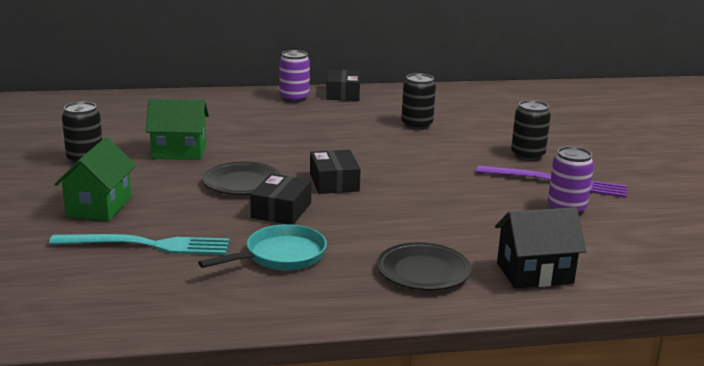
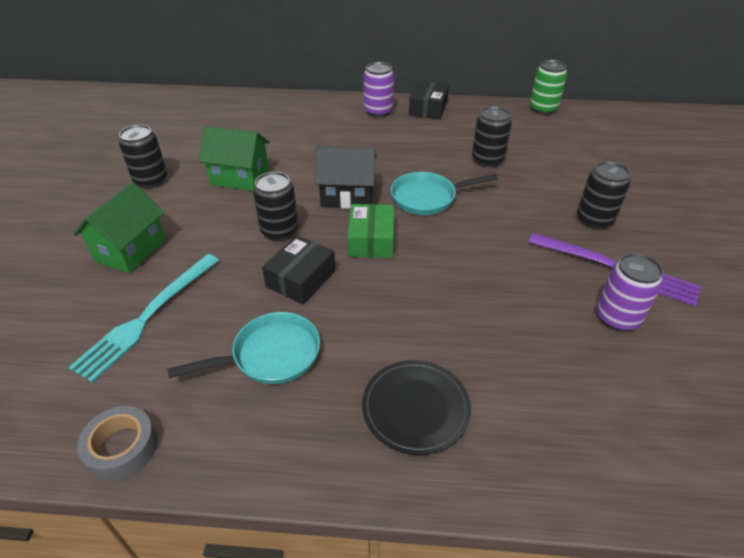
camera: 15 degrees right, 20 degrees up
turquoise fork [49,234,230,255] -> turquoise fork turned 105 degrees clockwise [68,254,219,383]
black plate [203,162,281,195] -> black can [253,172,298,241]
black box [310,150,361,194] -> green box [348,204,394,258]
black house [495,207,586,288] -> black house moved to [315,146,376,209]
none -> grey tape [77,406,157,481]
none -> turquoise pan [391,172,498,215]
none -> green can [530,60,567,114]

